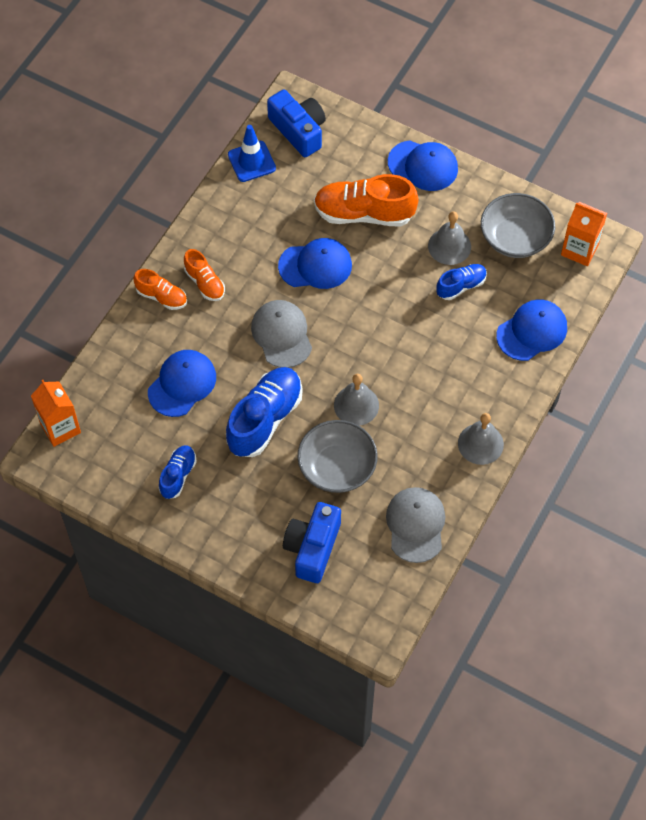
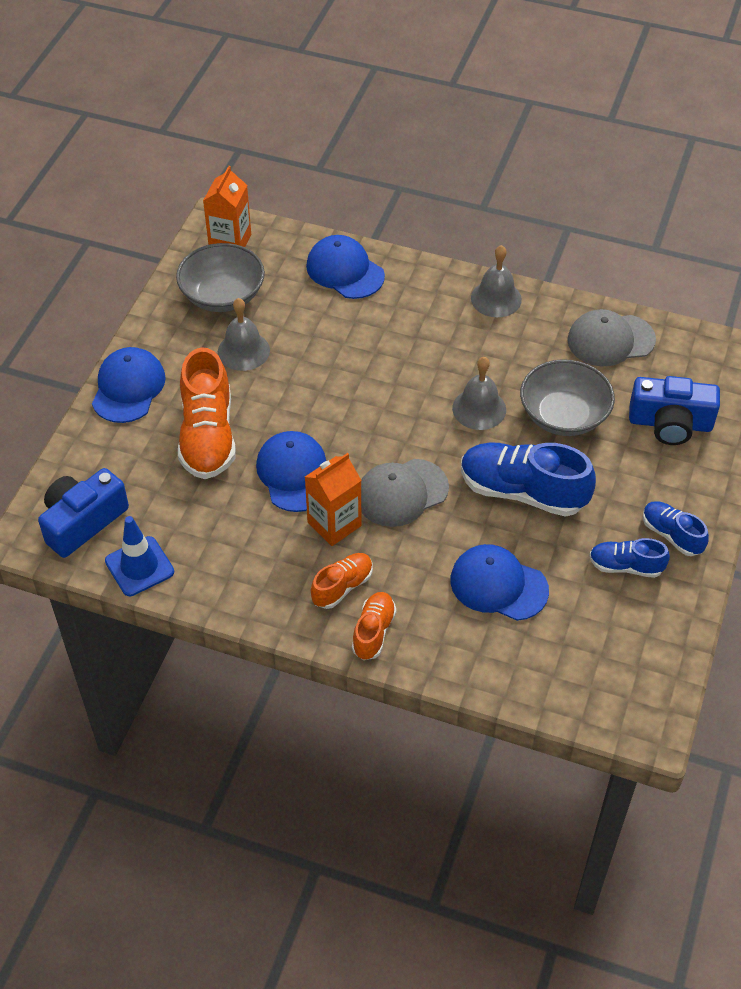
camera: 100 degrees left, 10 degrees down
orange carton [31,380,81,447] -> orange carton moved to [305,453,362,546]
blue shoe [436,264,487,300] -> blue shoe moved to [643,501,709,556]

